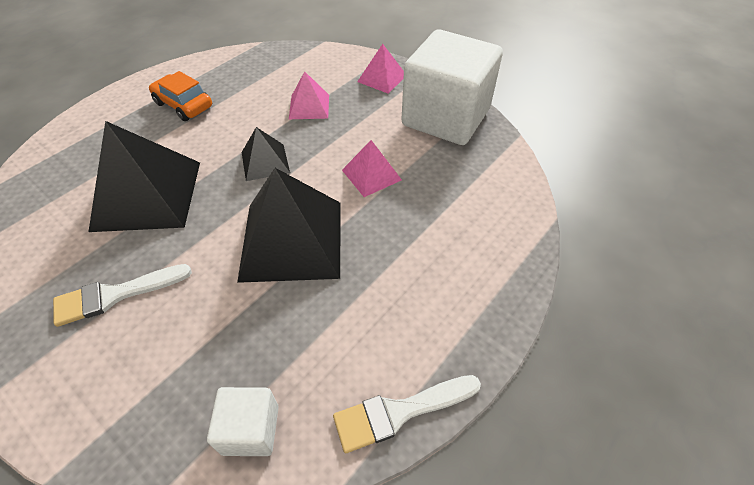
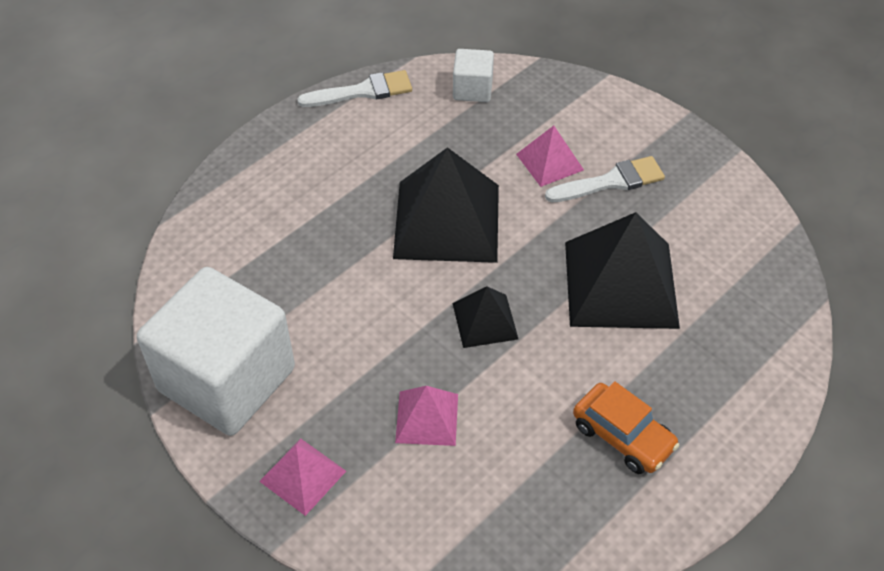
camera: 175 degrees left, 0 degrees up
pink pyramid [342,140,402,197] -> pink pyramid moved to [516,126,584,187]

